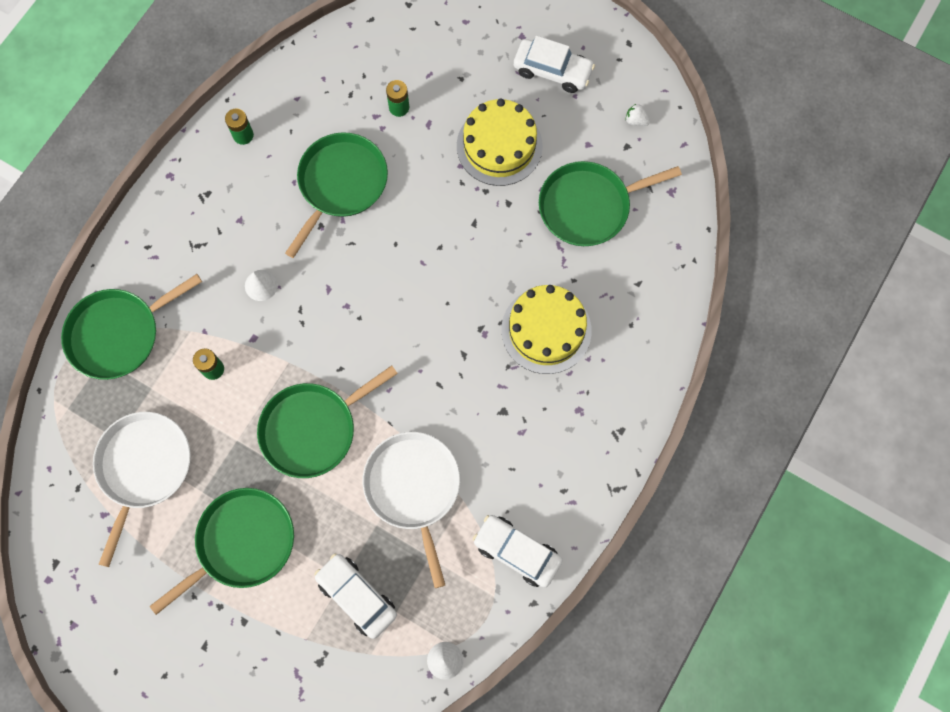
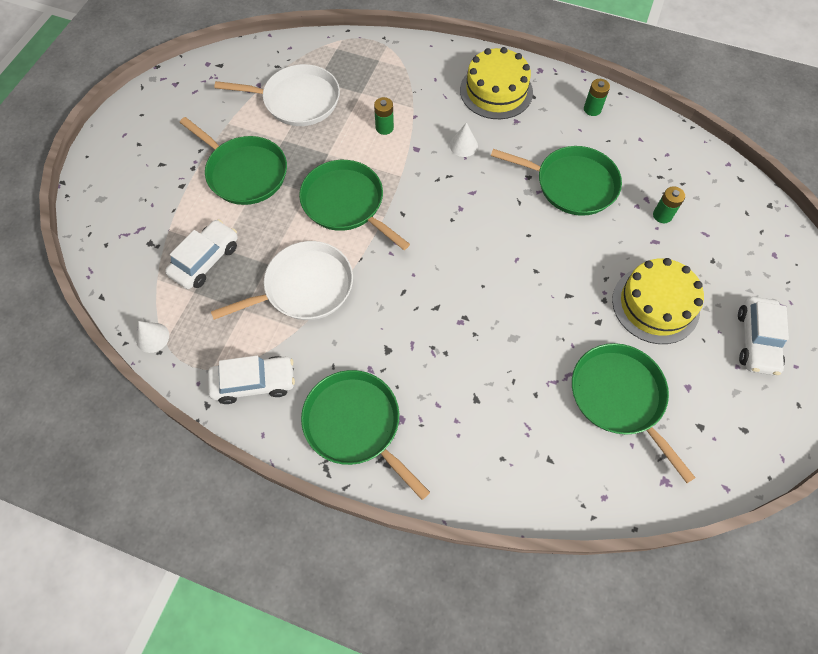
camera: 80 degrees right, 10 degrees down
green pan [61,274,202,380] -> green pan moved to [301,370,430,500]
white car [473,515,563,588] -> white car turned 60 degrees clockwise [208,356,295,404]
yellow cake [501,285,592,374] -> yellow cake moved to [460,47,533,119]
white strawberry [625,104,650,126] -> none

